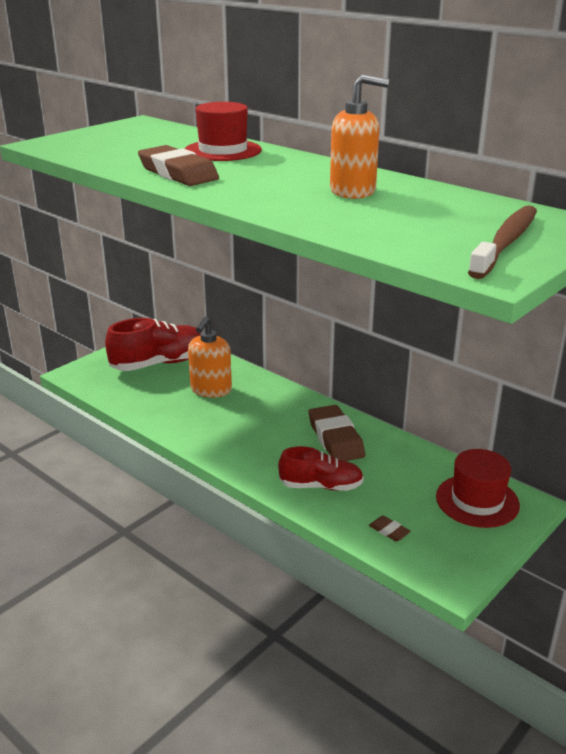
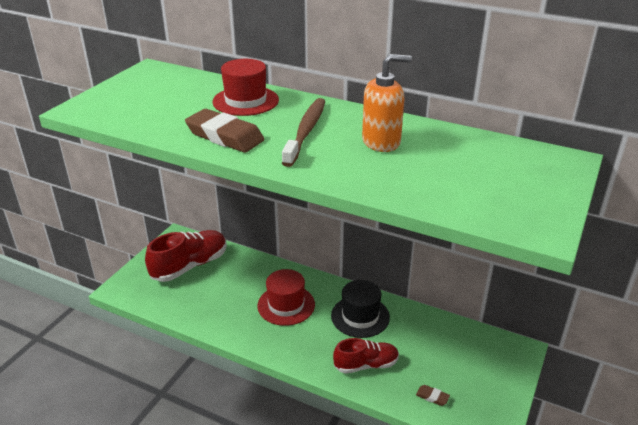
camera: 15 degrees left, 5 degrees up
orange soap dispenser [188,317,232,398] -> none
brown eraser [309,405,365,461] -> black hat [331,280,390,338]
red hat [436,449,520,528] -> red hat moved to [257,269,315,326]
brown toothbrush [468,206,537,279] -> brown toothbrush moved to [282,98,325,167]

